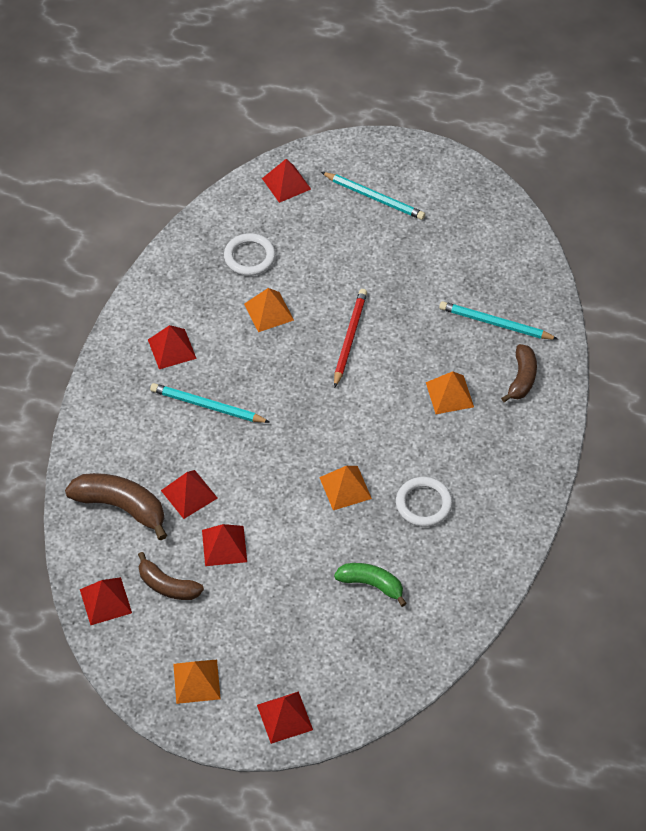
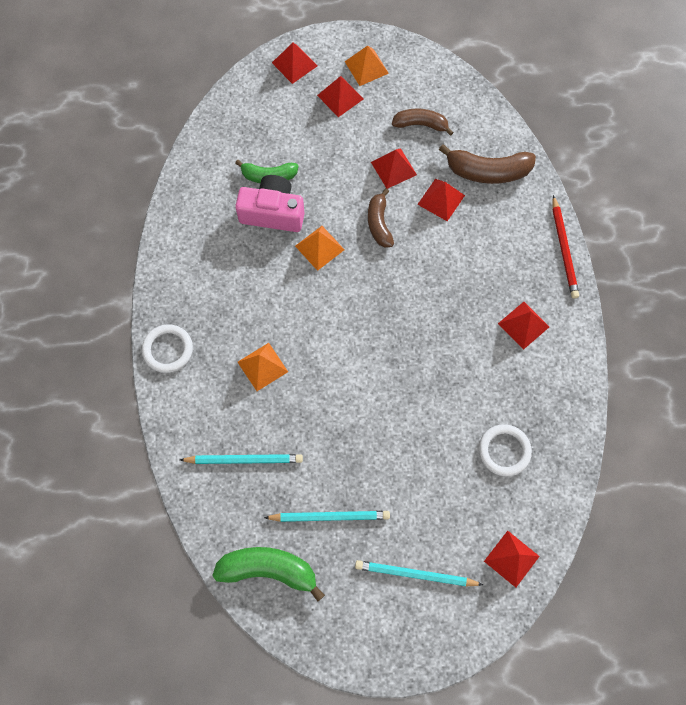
camera: 160 degrees right, 15 degrees up
red pyramid [80,577,132,625] -> red pyramid moved to [317,76,363,117]
turquoise pencil [150,383,270,423] -> turquoise pencil moved to [264,511,390,522]
orange pyramid [244,288,294,332] -> none
red pencil [334,289,367,388] -> red pencil moved to [552,195,579,298]
white ring [396,477,453,527] -> white ring moved to [142,324,193,373]
brown banana [501,344,537,402] -> brown banana moved to [368,188,394,247]
none -> green banana [212,547,325,601]
none -> pink camera [235,175,305,232]

